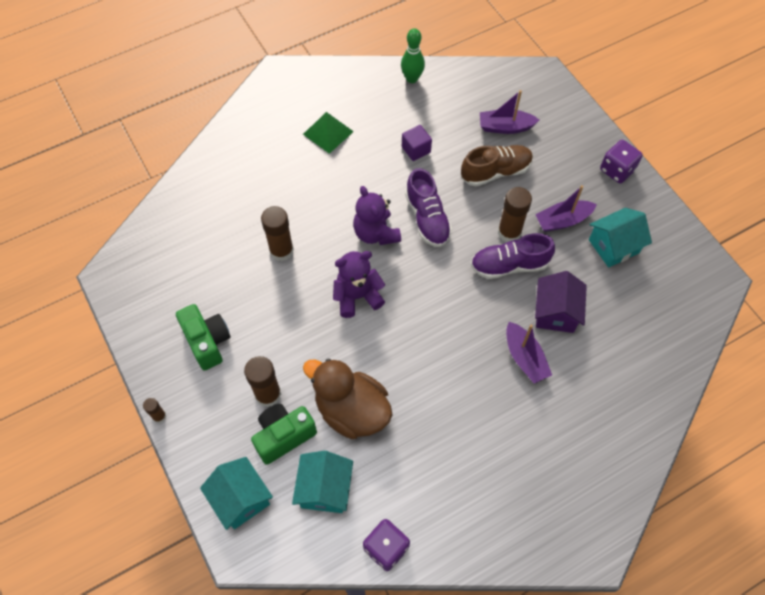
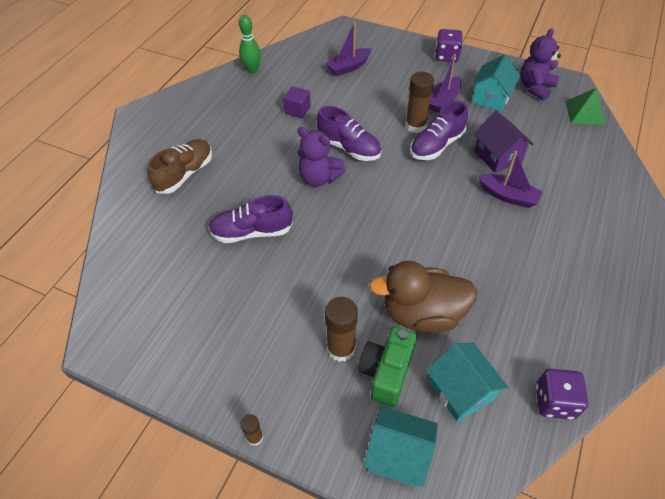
camera: 35 degrees left, 10 degrees down
green camera [176,304,231,370] -> none
brown glue stick [261,206,294,261] -> purple shoe [209,195,293,243]
green pyramid [303,112,354,154] -> green pyramid moved to [565,88,606,125]
purple teddy bear [333,251,385,318] -> purple teddy bear moved to [520,29,561,101]
brown shoe [461,145,533,186] -> brown shoe moved to [148,139,212,194]

